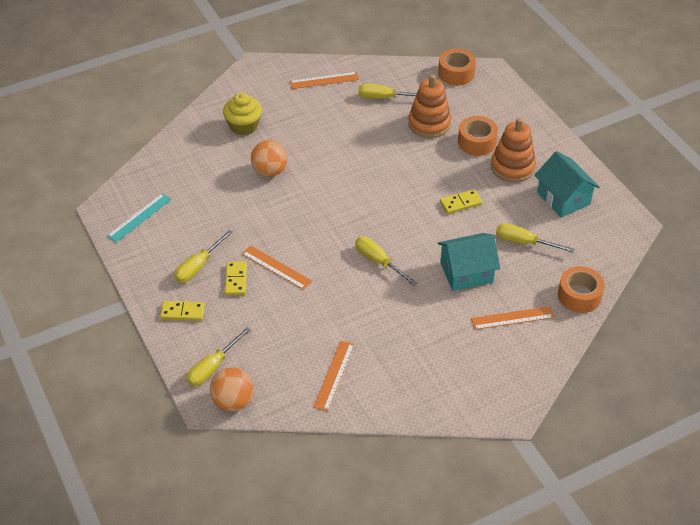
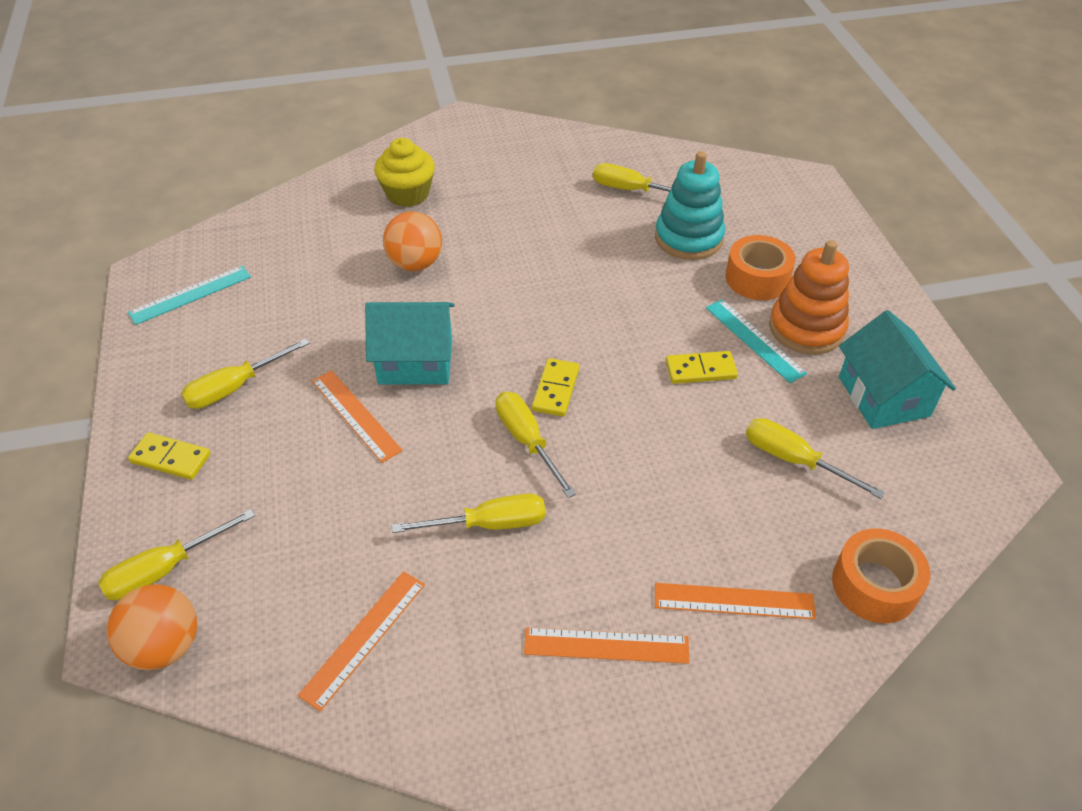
camera: 15 degrees right, 0 degrees up
yellow domino [225,261,247,295] -> yellow domino moved to [532,358,579,416]
orange ruler [290,72,359,89] -> orange ruler moved to [524,627,690,664]
orange stacking toy [408,74,451,138] -> turquoise stacking toy [655,151,725,260]
orange tape [438,48,476,85] -> none
turquoise house [438,233,500,291] -> turquoise house moved to [365,302,454,385]
none -> yellow screwdriver [392,493,546,533]
none -> turquoise ruler [706,299,807,383]

